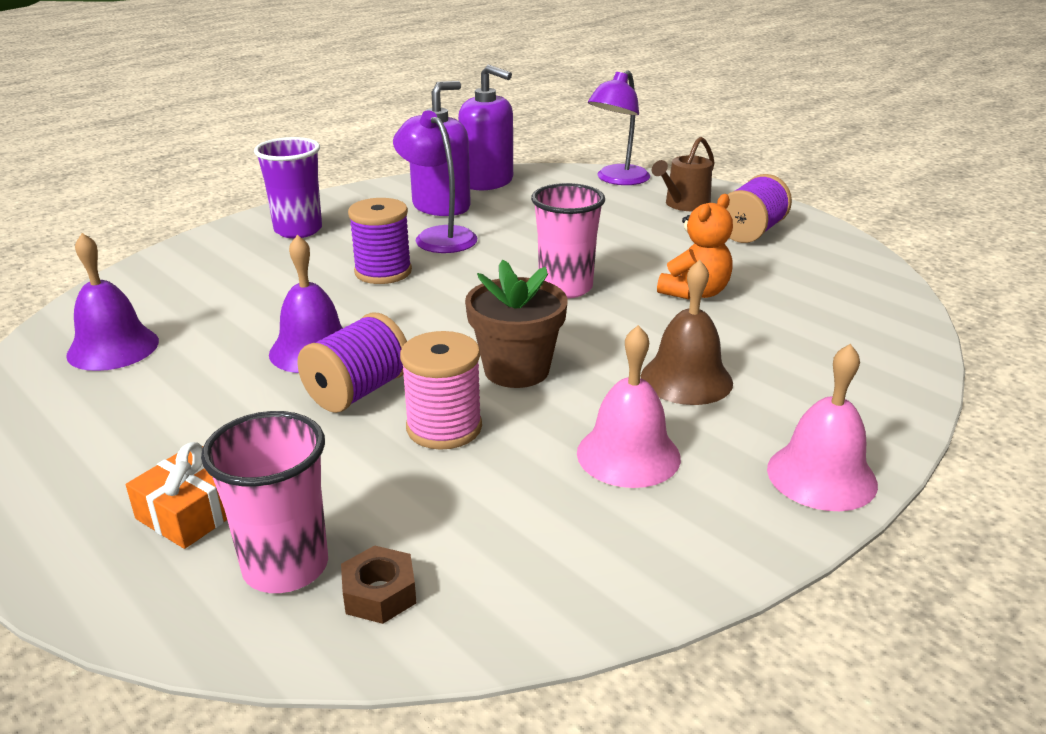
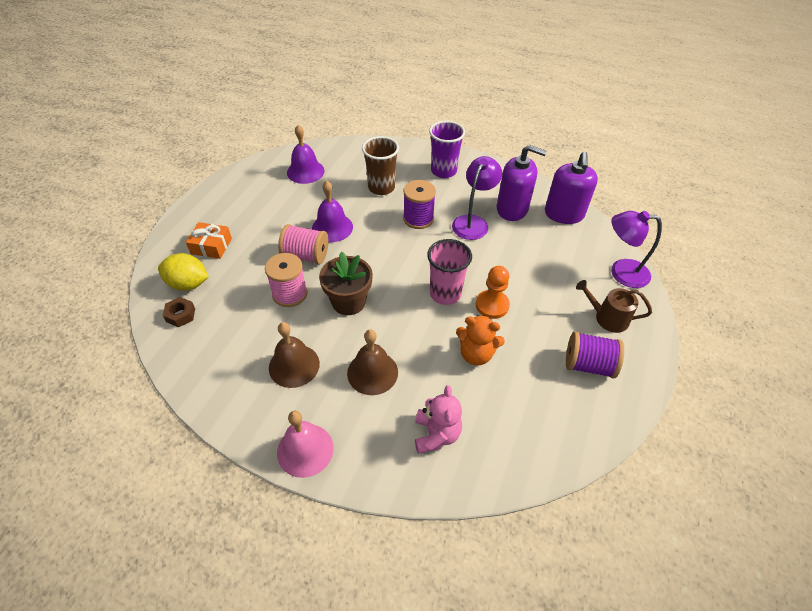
camera: 65 degrees right, 20 degrees up
pink cup [201,411,328,593] -> yellow lemon [158,253,209,291]
purple spool [297,312,407,413] -> pink spool [278,224,328,264]
pink bell [577,325,681,488] -> brown bell [269,322,320,388]
none -> brown cup [362,136,399,195]
none -> pink teddy bear [415,385,462,454]
none -> orange pawn [476,266,510,319]

